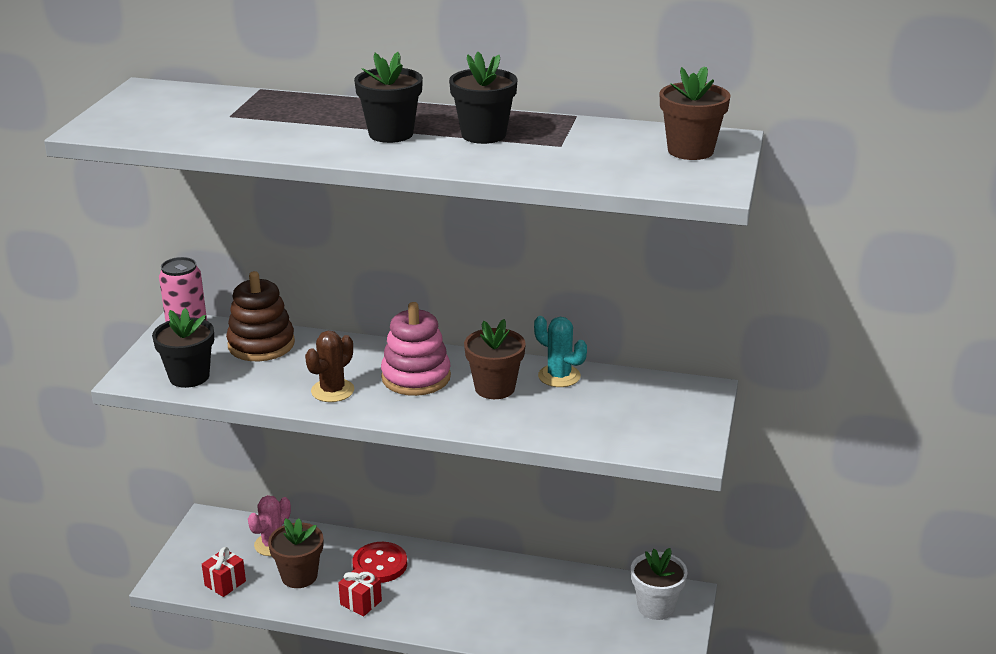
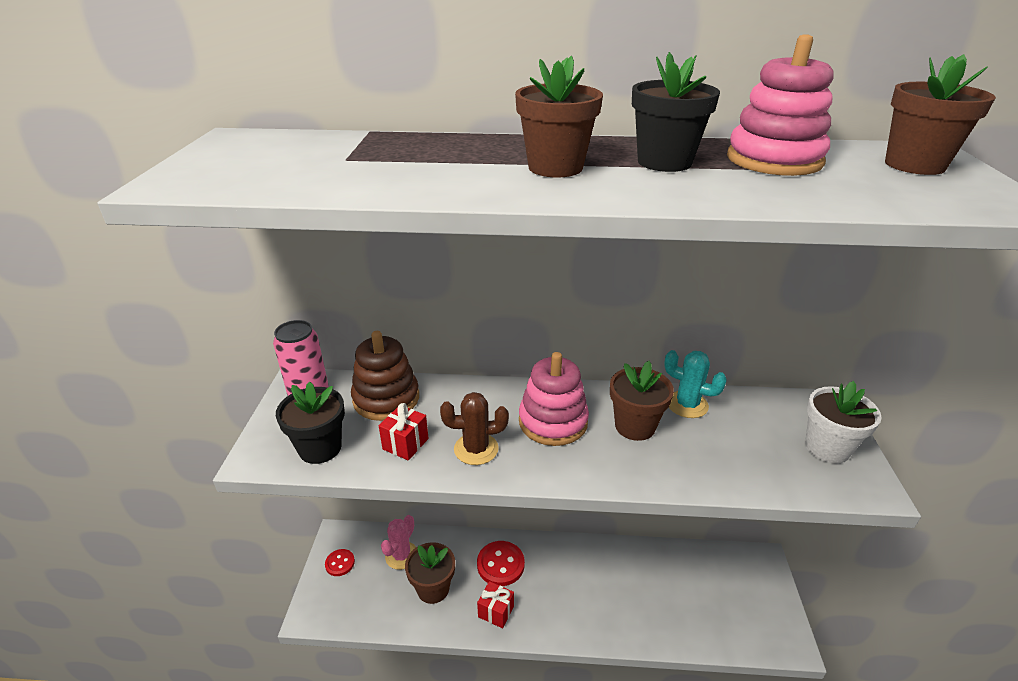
camera: 10 degrees left, 5 degrees up
red gift [202,547,246,597] -> red gift moved to [379,403,429,460]
brown cactus [305,331,354,402] -> brown cactus turned 60 degrees clockwise [440,392,509,465]
black flower pot [354,52,423,143] -> brown flower pot [515,56,603,177]
white flower pot [631,548,688,620] -> white flower pot moved to [805,381,882,464]
none -> red button [325,549,355,576]
none -> pink stacking toy [727,34,834,176]

